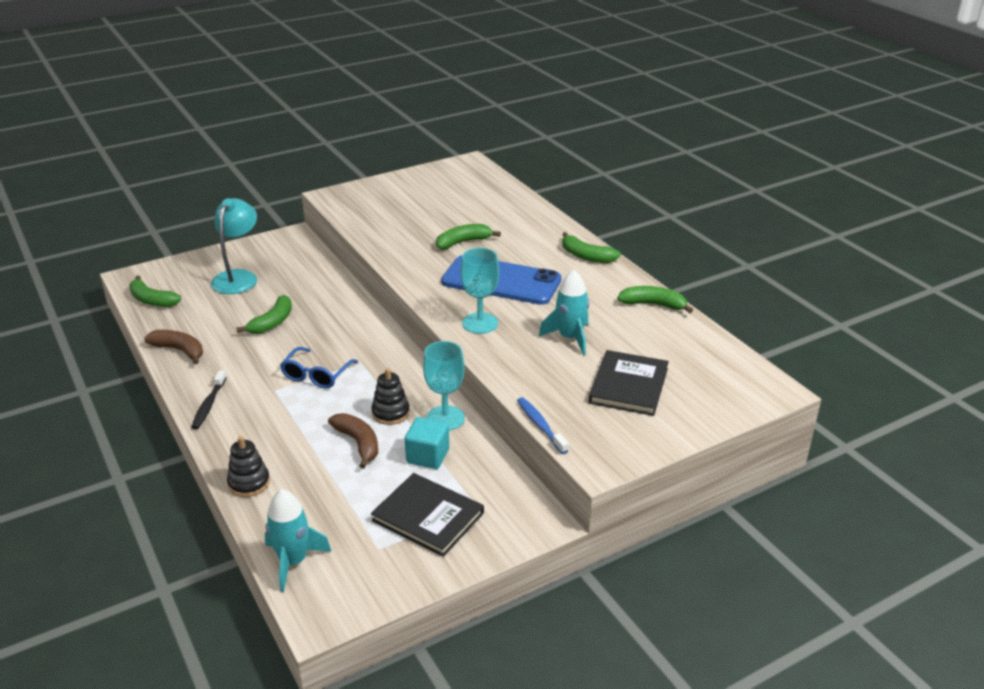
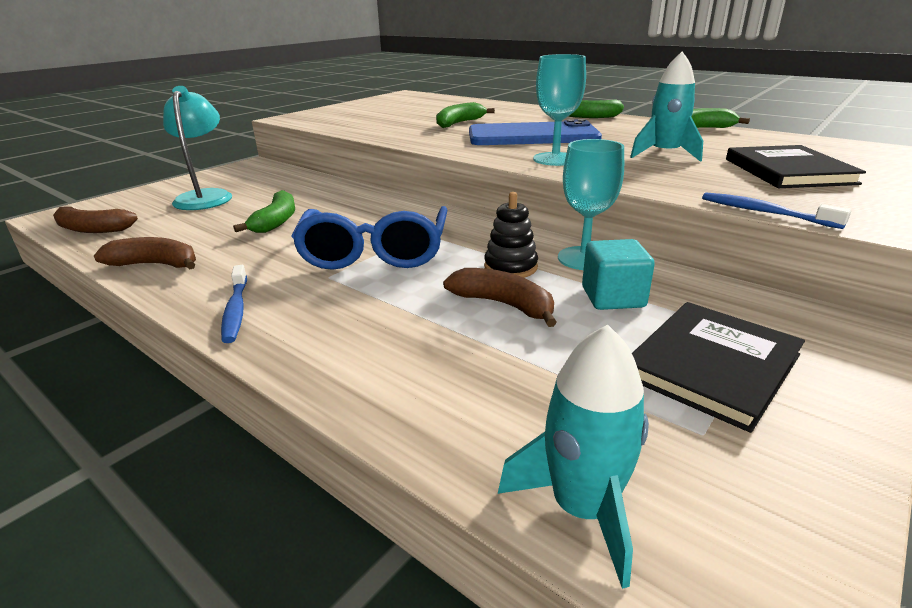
camera: 20 degrees left, 5 degrees down
green banana [129,276,181,307] -> brown banana [53,207,138,233]
black toothbrush [191,370,227,429] -> blue toothbrush [221,265,247,343]
black stacking toy [227,436,270,497] -> none
blue glasses [280,347,358,388] -> blue glasses [291,206,448,270], size x1.63
black book [371,473,484,557] -> black book turned 60 degrees counterclockwise [632,302,805,433]

